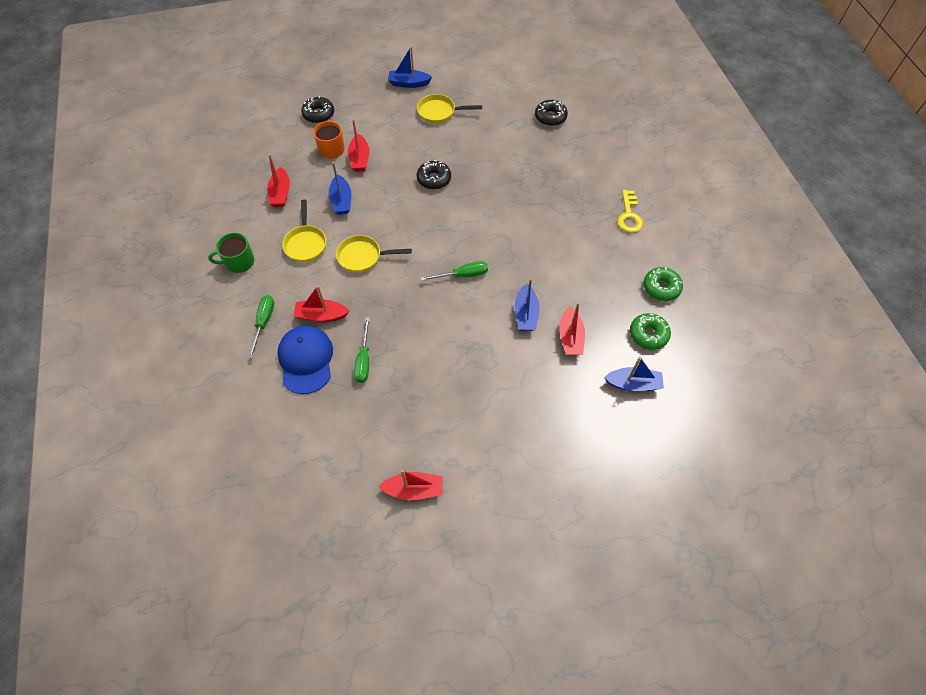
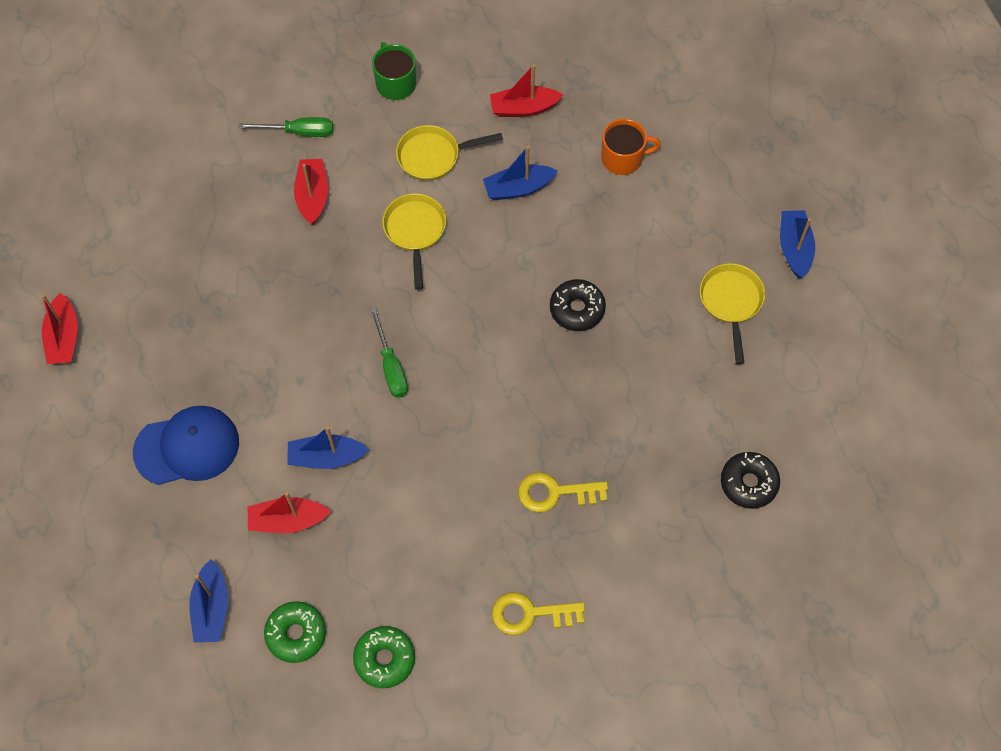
camera: 85 degrees right, 5 degrees up
blue cap [277,326,333,394] -> blue cap moved to [133,406,239,485]
black donut [301,96,334,123] -> none
red boat [348,119,369,172] -> none
green screwdriver [354,317,370,383] -> none
none -> yellow key [518,472,608,512]

